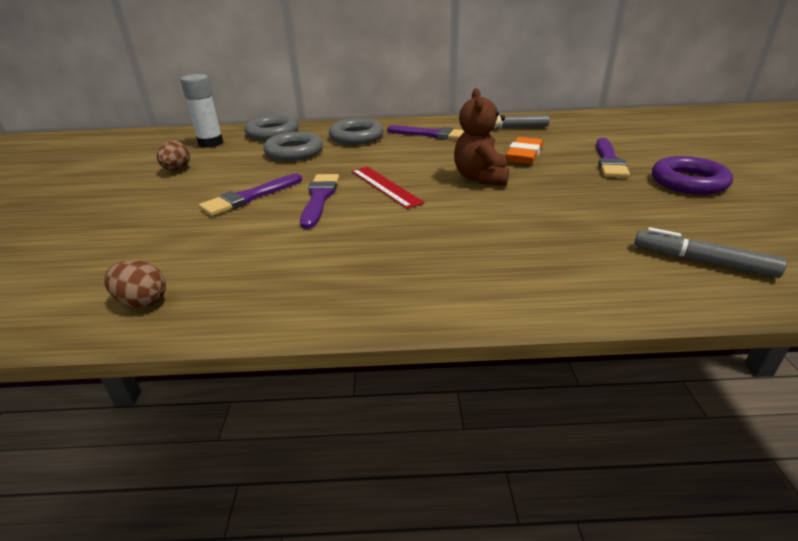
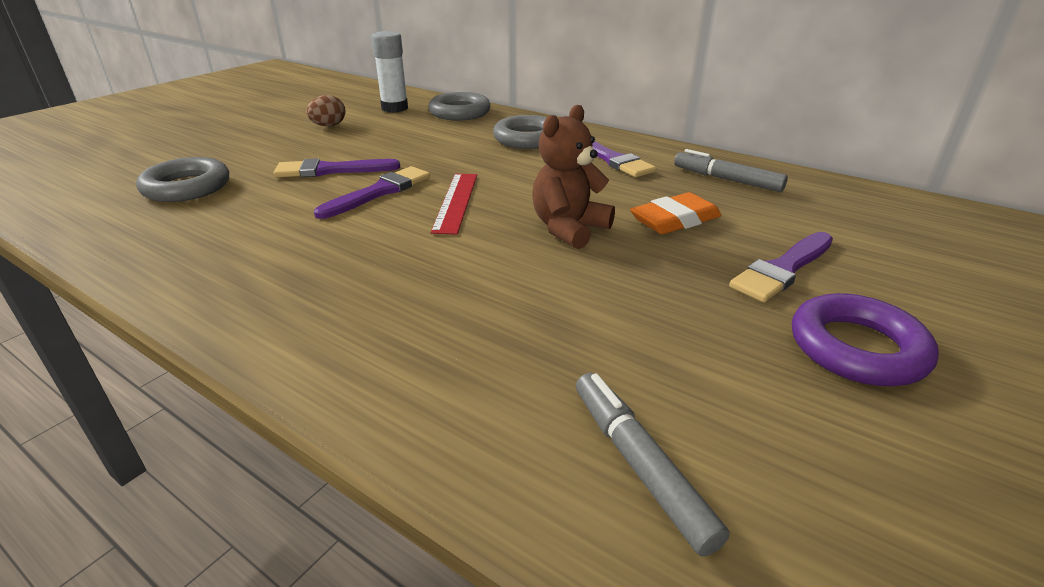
camera: 35 degrees right, 0 degrees up
brown egg [104,260,166,308] -> none
grey ring [264,132,323,161] -> grey ring moved to [136,157,229,202]

